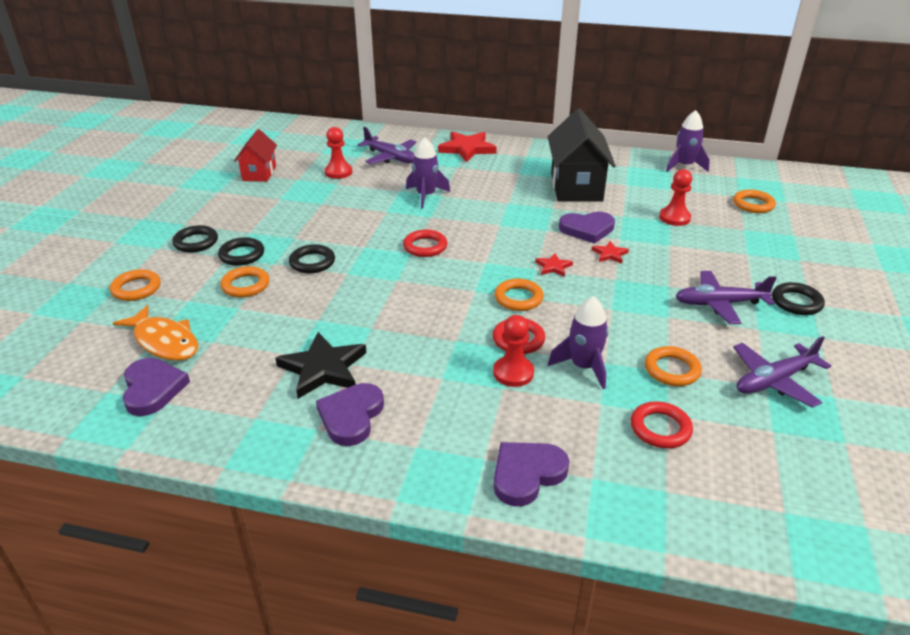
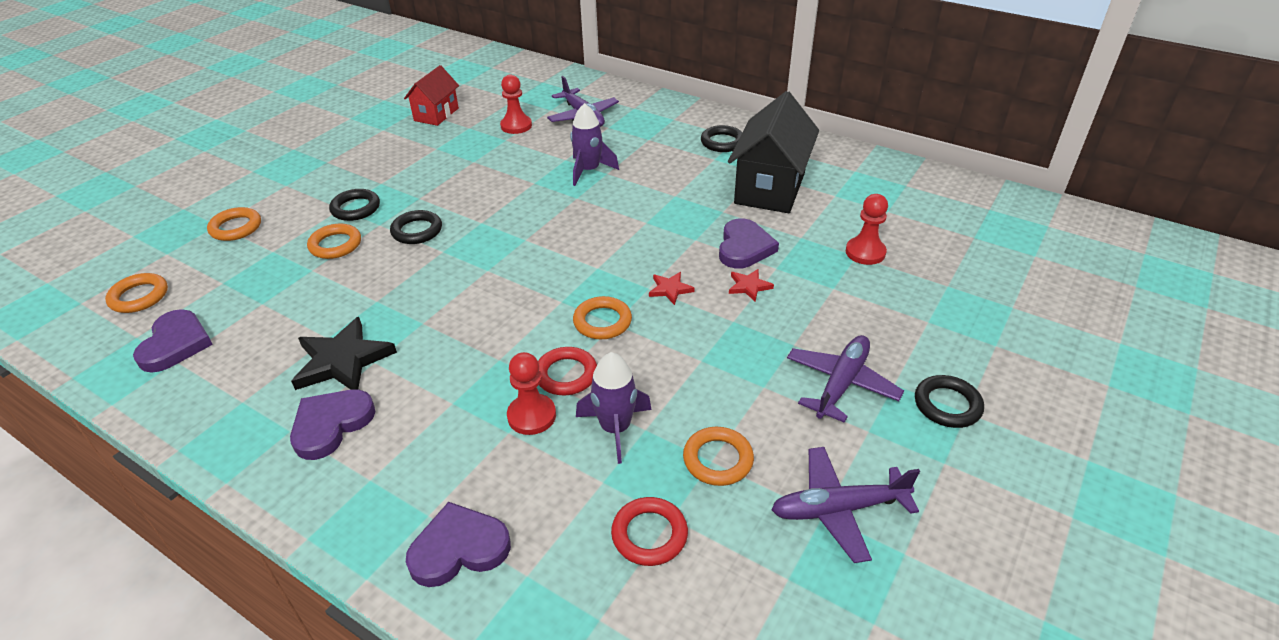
camera: 20 degrees right, 5 degrees up
orange fish [113,305,198,361] -> none
black ring [172,225,218,252] -> black ring moved to [701,125,742,152]
red ring [403,230,447,257] -> none
red star [438,131,497,162] -> none
purple heart [559,212,615,243] -> purple heart turned 90 degrees counterclockwise [719,218,779,269]
purple rocket [666,110,710,172] -> none
purple plane [675,271,777,324] -> purple plane turned 105 degrees clockwise [787,335,904,423]
orange ring [733,189,776,213] -> orange ring moved to [105,273,168,313]

